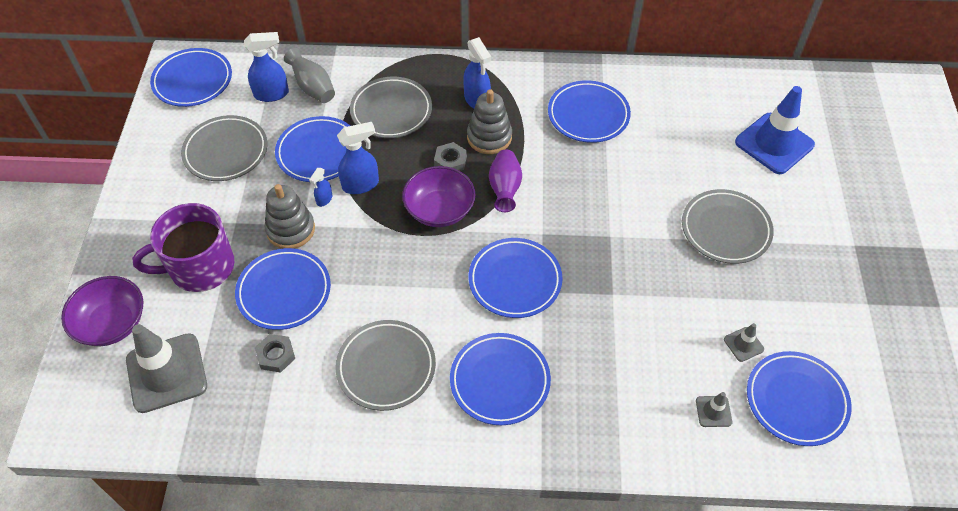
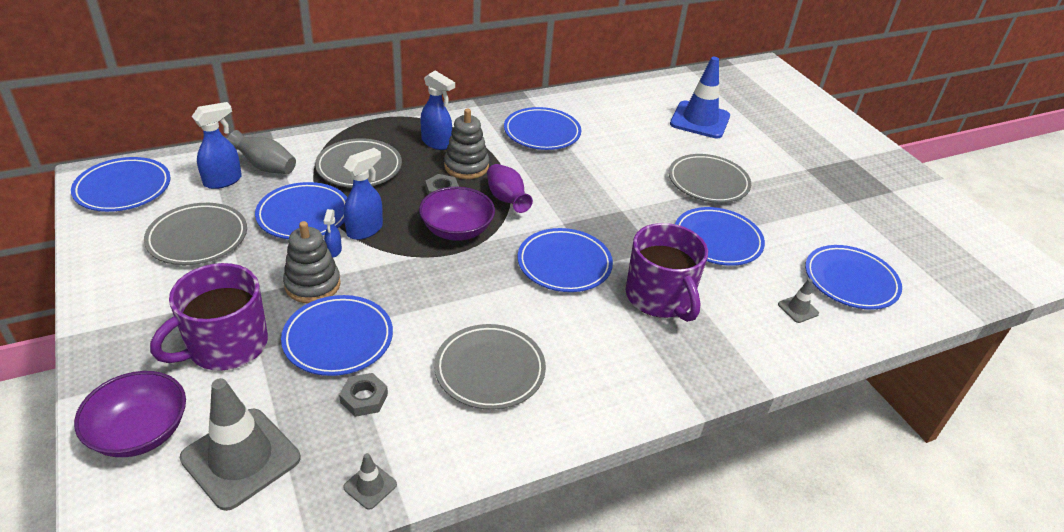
camera: 30 degrees left, 15 degrees down
blue plate [450,333,551,425] -> blue plate moved to [675,207,765,266]
grey traffic cone [724,323,764,362] -> grey traffic cone moved to [343,453,397,510]
none -> purple mug [626,223,708,322]

